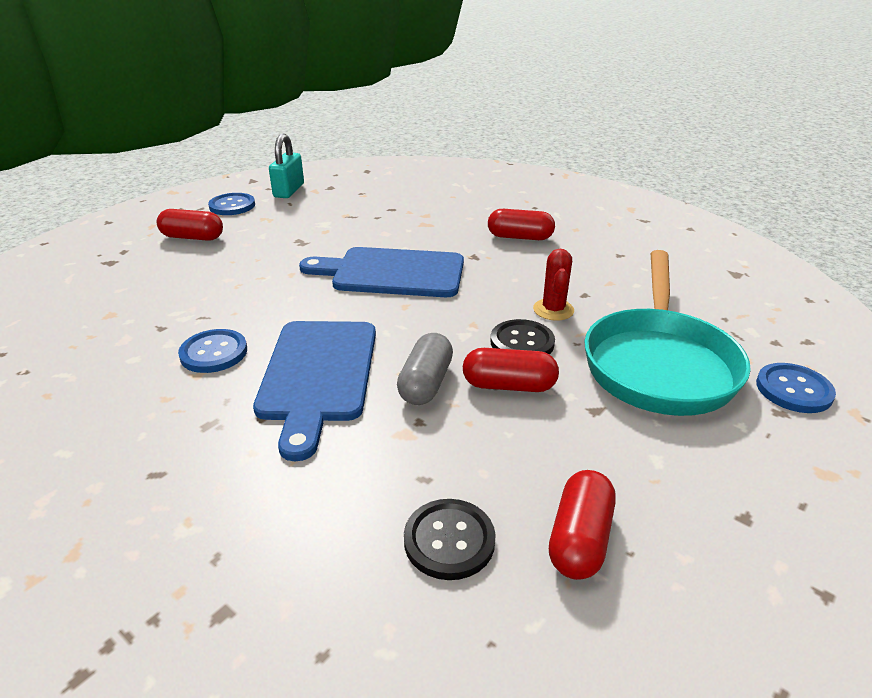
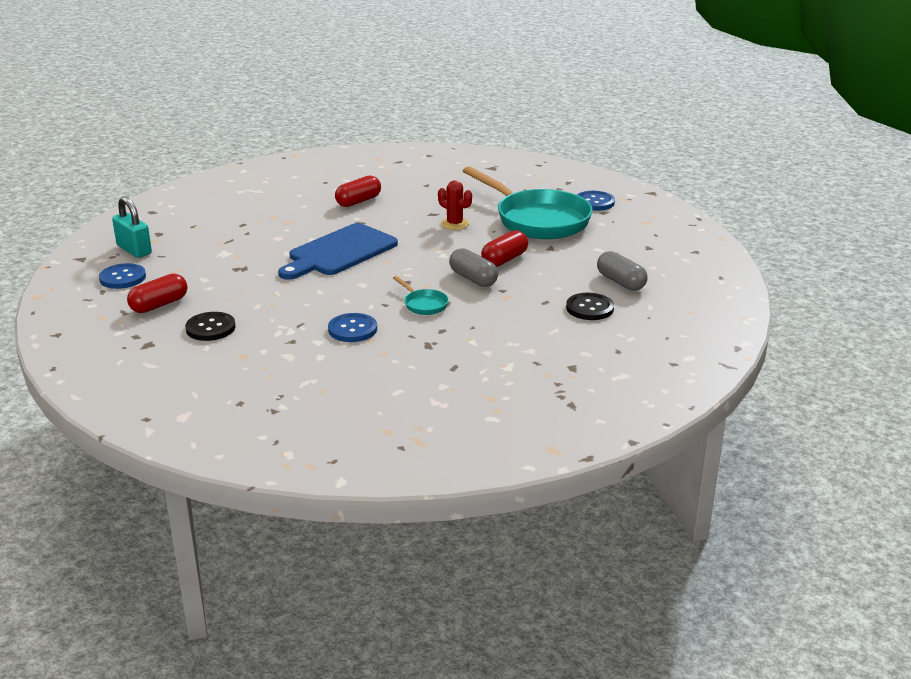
camera: 55 degrees left, 5 degrees down
blue cutting board [253,321,376,461] -> turquoise pan [393,276,449,315]
black button [491,319,555,355] -> black button moved to [185,312,236,341]
red capsule [549,470,616,580] -> grey capsule [597,251,648,291]

